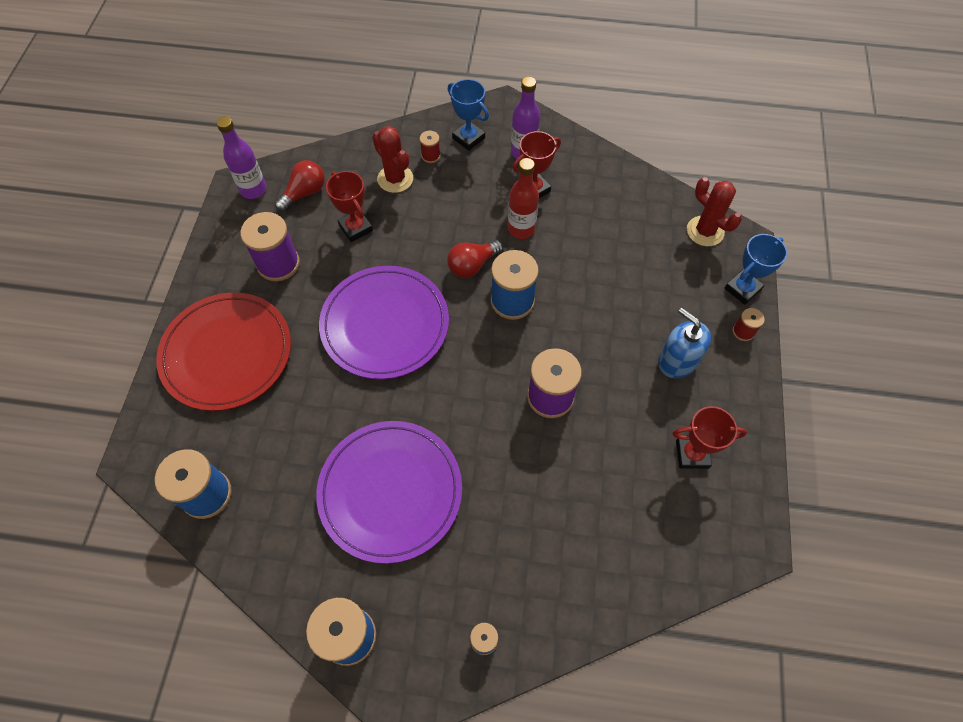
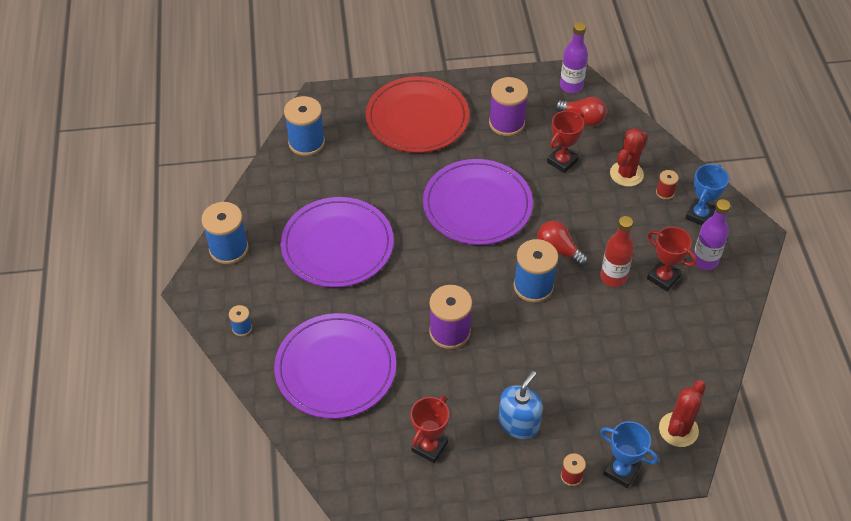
camera: 75 degrees right, 10 degrees down
red trophy [673,406,747,469] -> red trophy turned 45 degrees clockwise [411,395,449,463]
none -> purple plate [274,313,396,419]

